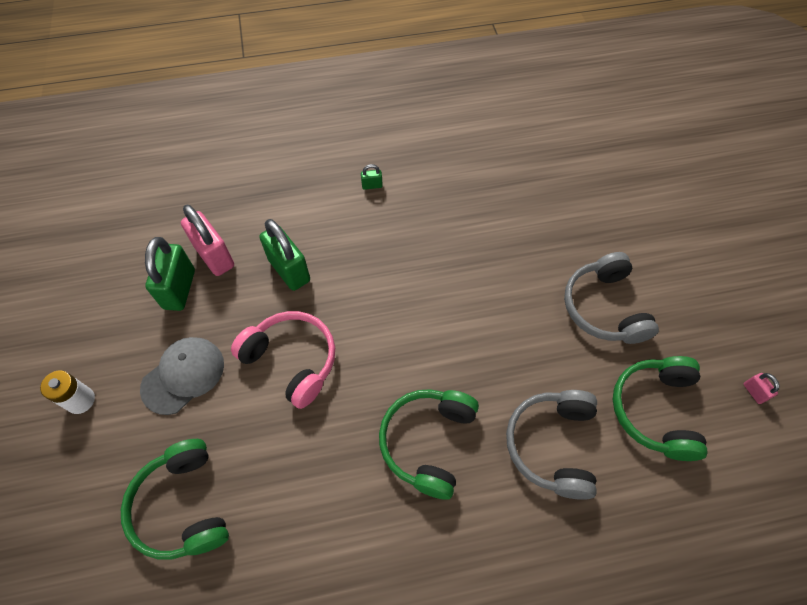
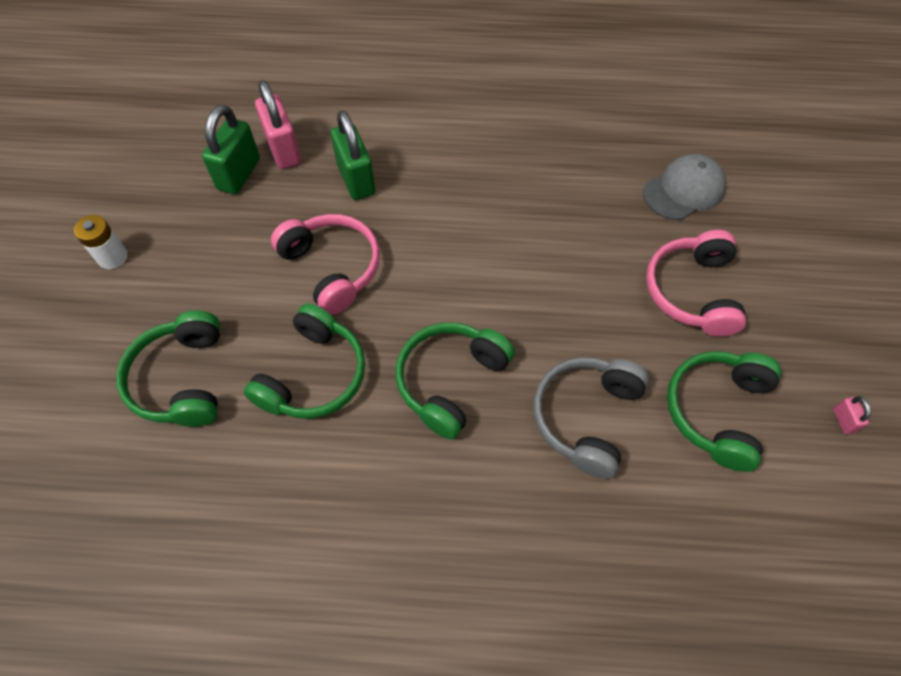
camera: 15 degrees right, 0 degrees up
grey cap [140,337,224,415] -> grey cap moved to [643,154,726,220]
green padlock [361,164,383,190] -> none
grey headphones [564,252,659,344] -> pink headphones [646,230,746,337]
none -> green headphones [244,303,365,419]

